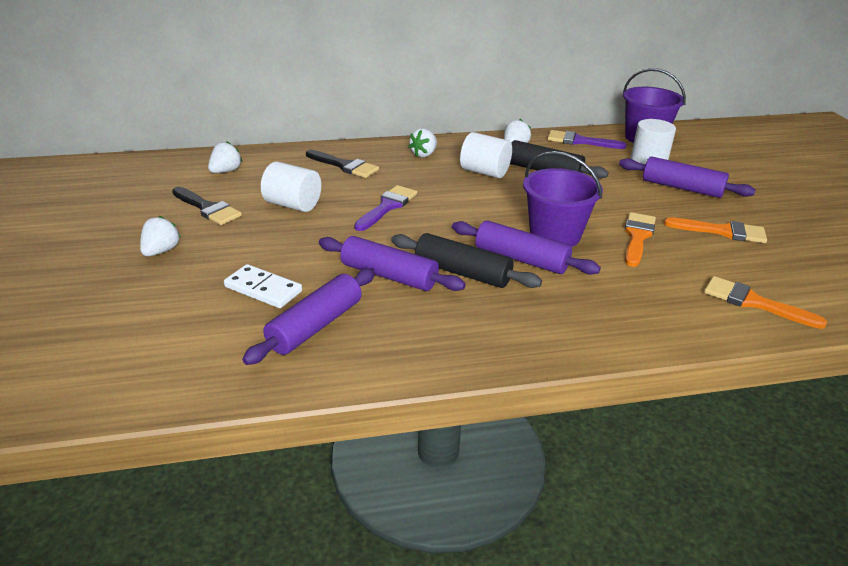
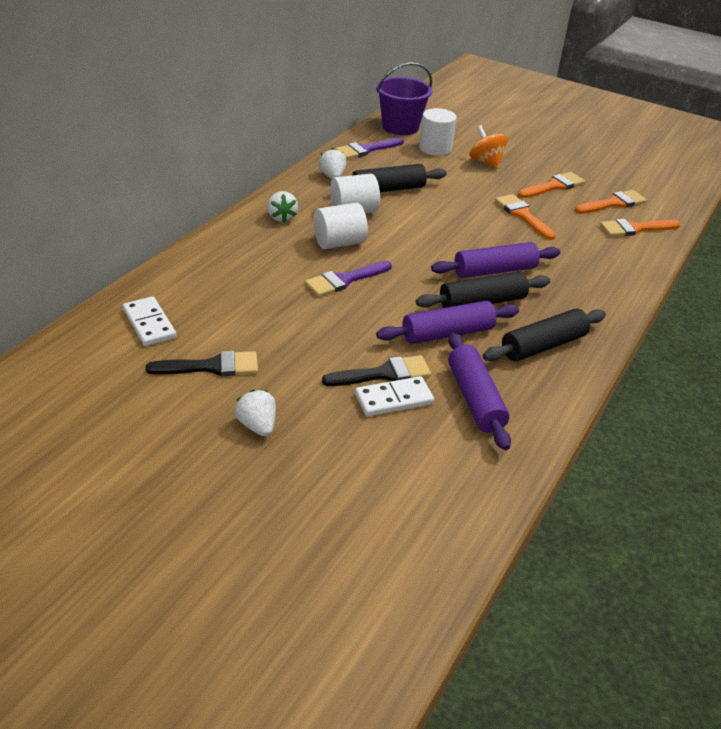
camera: 50 degrees left, 5 degrees up
white strawberry [208,141,242,173] -> white domino [123,296,176,346]
white cylinder [261,161,321,212] -> white cylinder moved to [314,203,368,249]
black brush [306,150,379,178] -> black brush moved to [322,355,431,386]
purple brush [354,185,417,231] -> purple brush turned 105 degrees counterclockwise [305,261,392,297]
purple bucket [523,151,603,247] -> none
purple rolling pin [619,156,756,198] -> orange spinning top [470,125,507,169]
none -> black rolling pin [483,308,606,361]
none -> orange brush [575,190,647,214]

